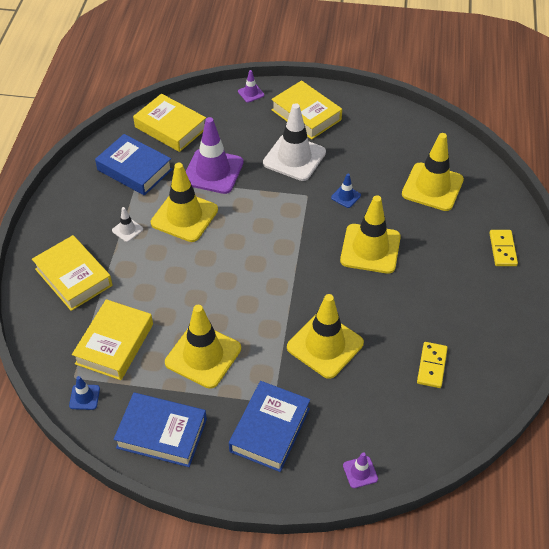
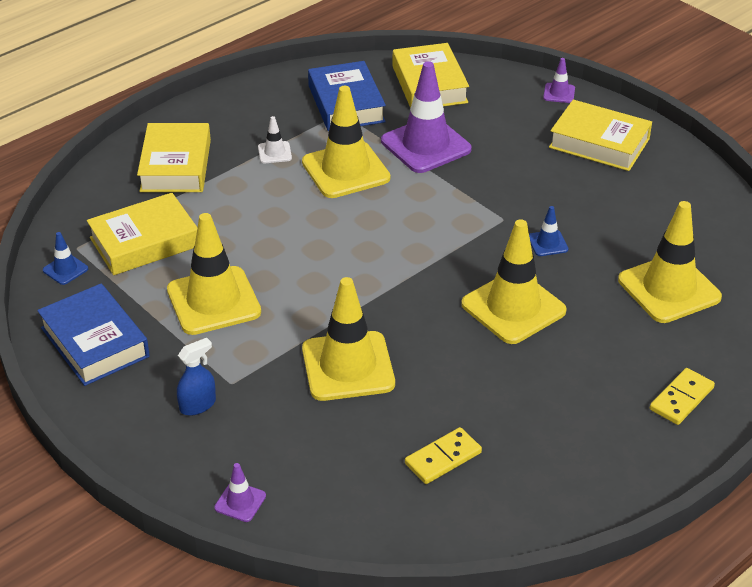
camera: 40 degrees right, 10 degrees down
blue book [229,381,310,472] -> blue spray bottle [177,338,216,416]
white traffic cone [263,103,326,181] -> none
yellow book [271,80,342,140] -> yellow book turned 60 degrees counterclockwise [549,100,652,171]

